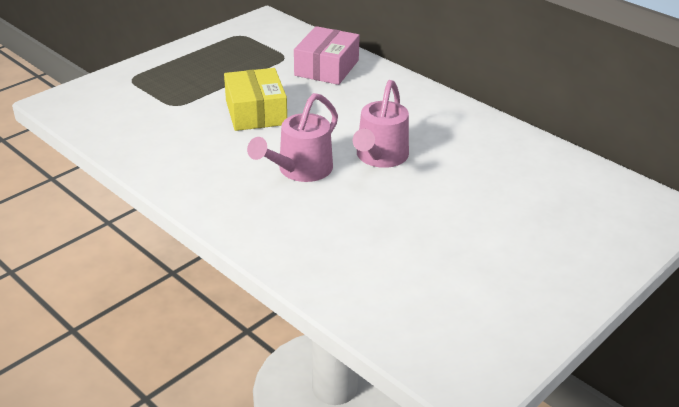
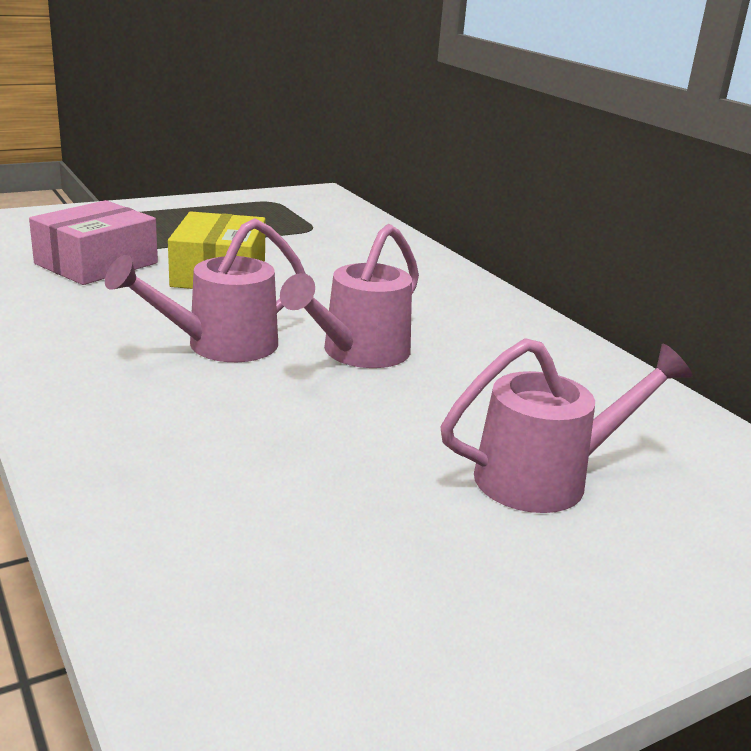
camera: 15 degrees right, 10 degrees down
pink box [294,26,360,85] -> pink box moved to [29,200,158,285]
none -> pink watering can [440,338,693,513]

